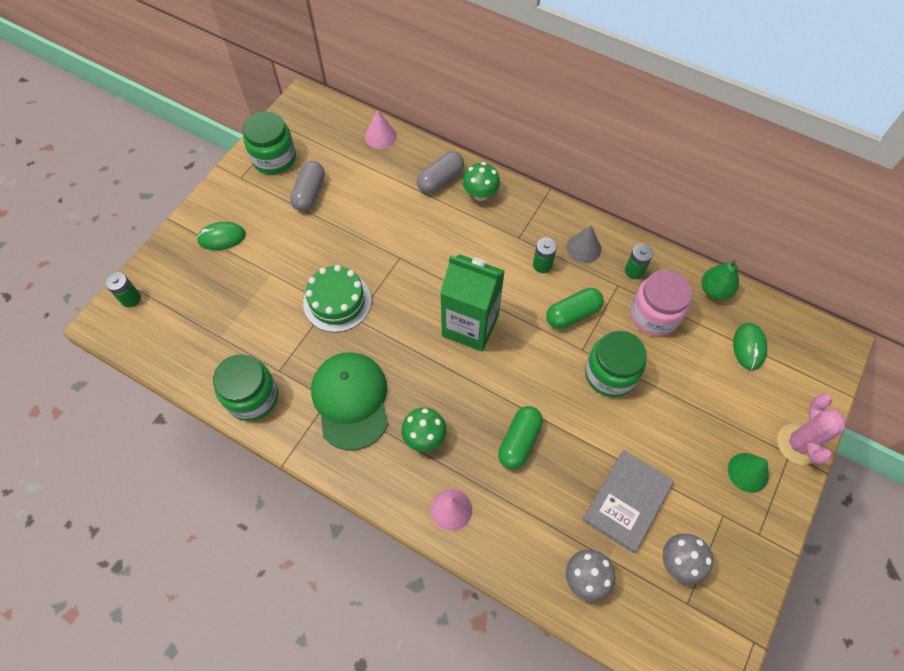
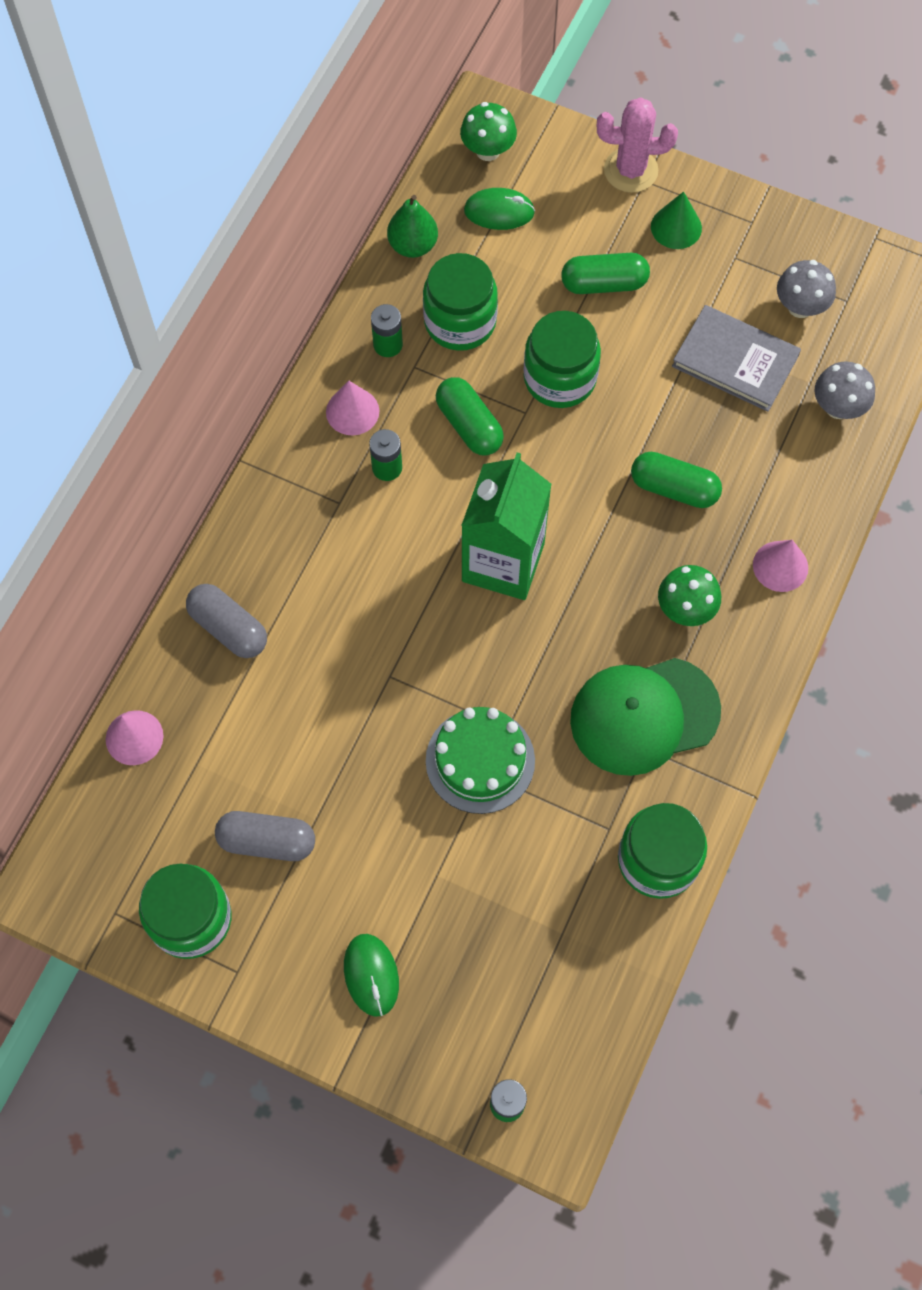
camera: 95 degrees left, 5 degrees up
green mushroom [462,162,500,201] -> green mushroom moved to [460,102,517,161]
grey cone [567,226,601,263] -> pink cone [326,381,379,435]
pink jar [630,270,692,336] -> green jar [423,253,498,351]
none -> green capsule [561,253,650,294]

